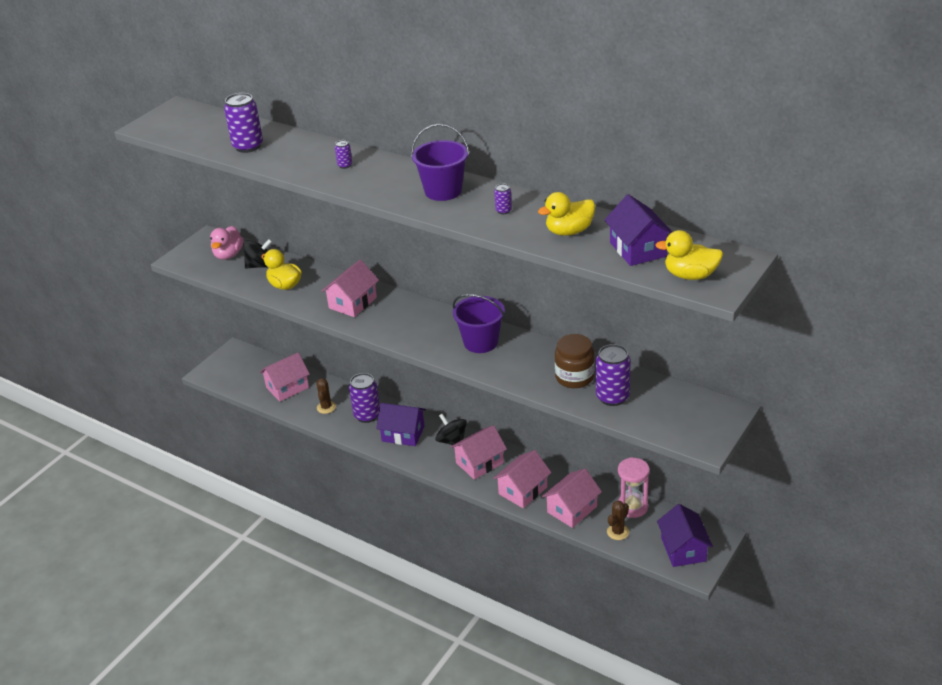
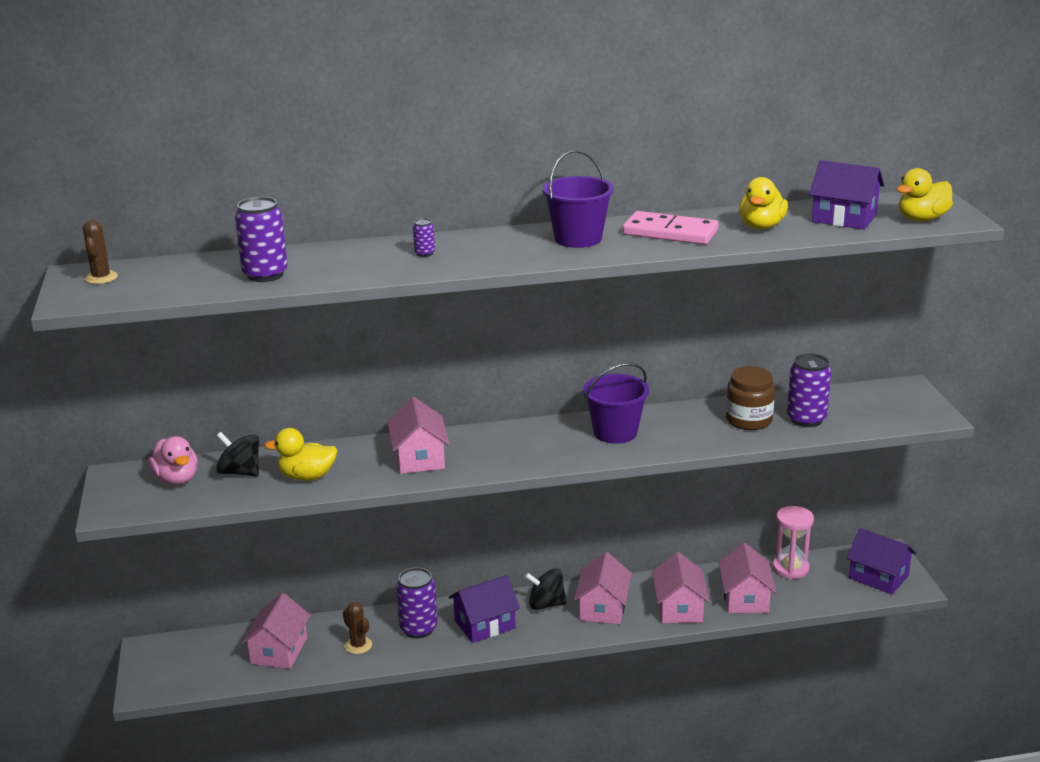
camera: 45 degrees left, 10 degrees down
black spinning top [243,239,272,269] -> black spinning top turned 90 degrees counterclockwise [216,432,259,476]
purple can [494,184,512,214] -> pink domino [623,211,718,245]
brown cactus [607,500,629,540] -> brown cactus moved to [83,220,118,284]

